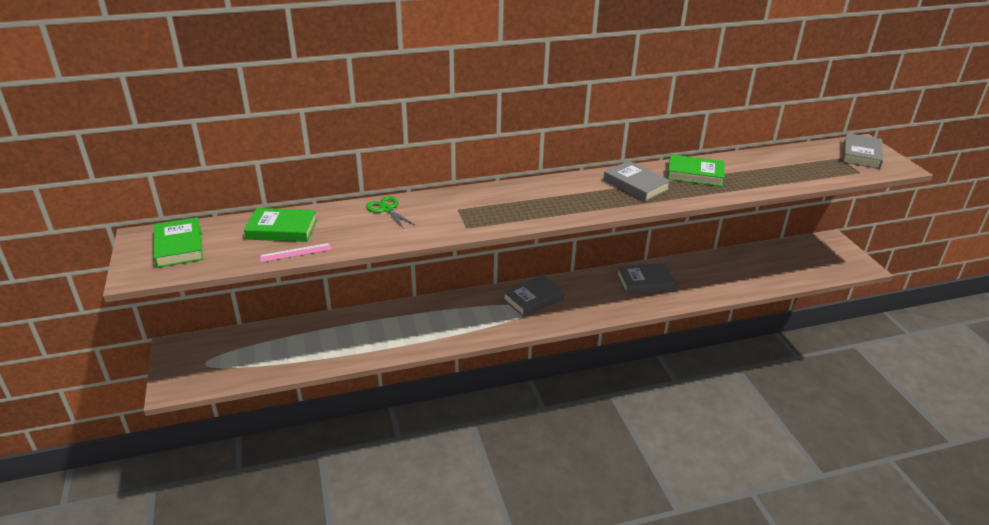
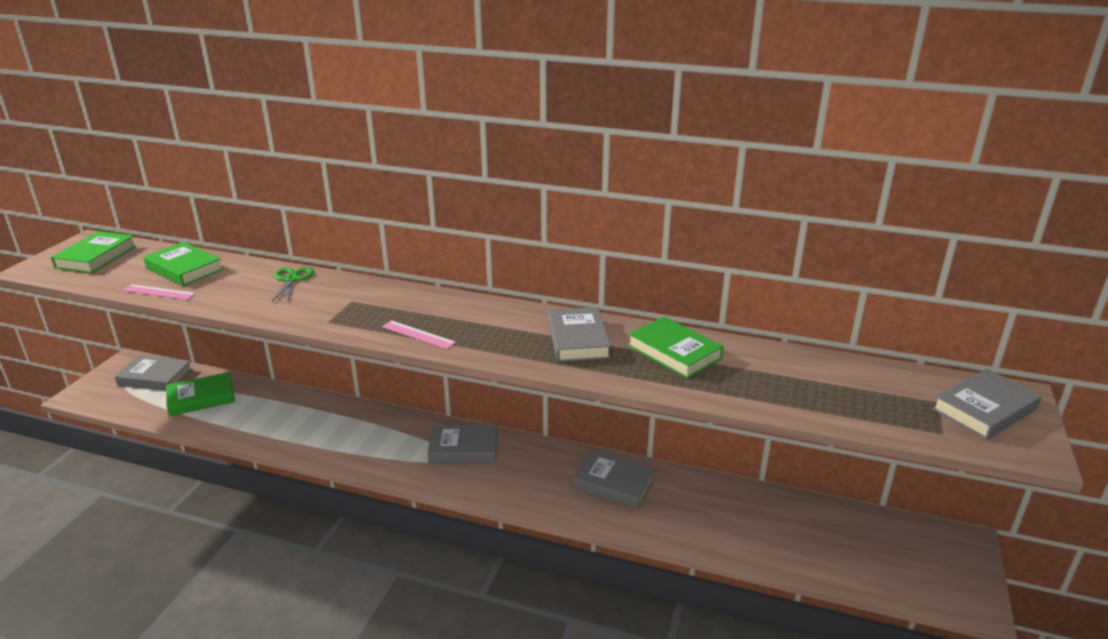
camera: 35 degrees right, 5 degrees down
none -> grey book [114,355,193,391]
none -> green book [166,372,235,416]
none -> pink ruler [382,321,456,349]

